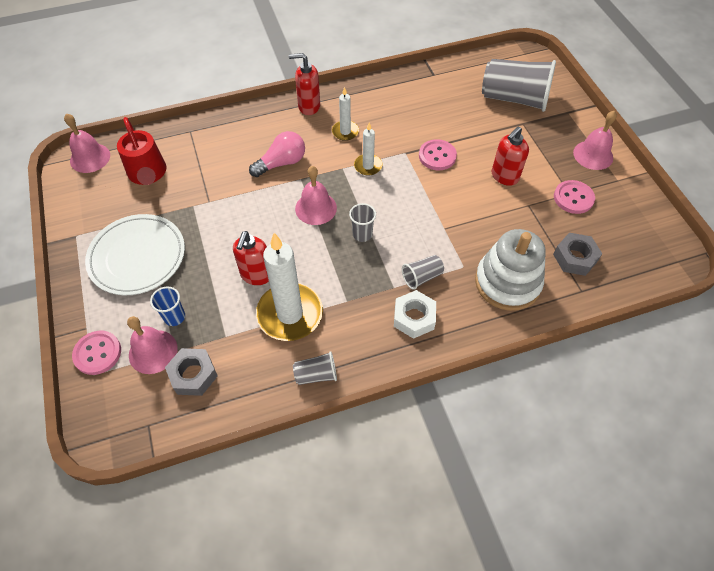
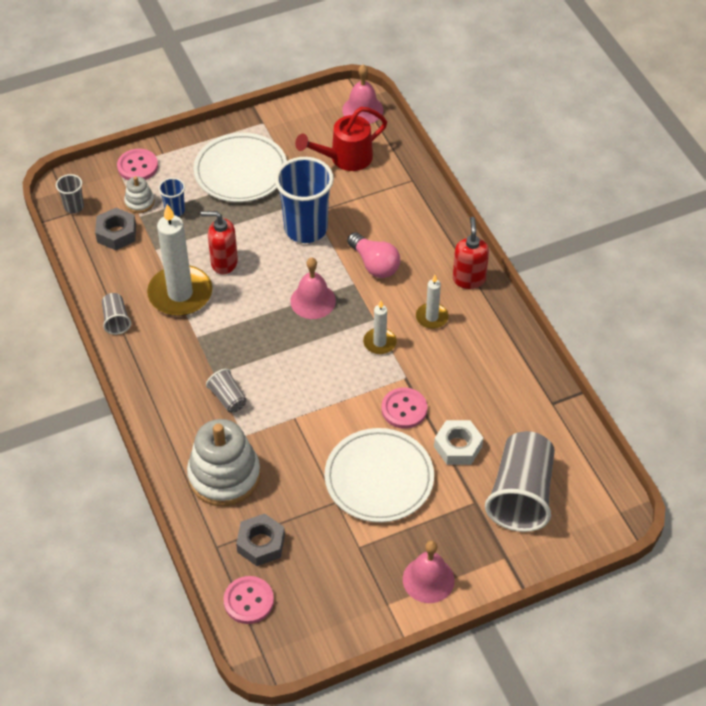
camera: 85 degrees right, 5 degrees down
pink bell [127,316,178,374] -> white stacking toy [124,176,155,213]
grey cup [349,203,376,242] -> grey cup moved to [56,174,84,214]
white nut [394,290,436,339] -> white nut moved to [434,420,483,465]
red soap dispenser [492,127,529,186] -> white plate [324,428,434,523]
pink button [554,180,595,214] -> pink button moved to [224,576,274,624]
none -> blue cup [275,157,334,243]

